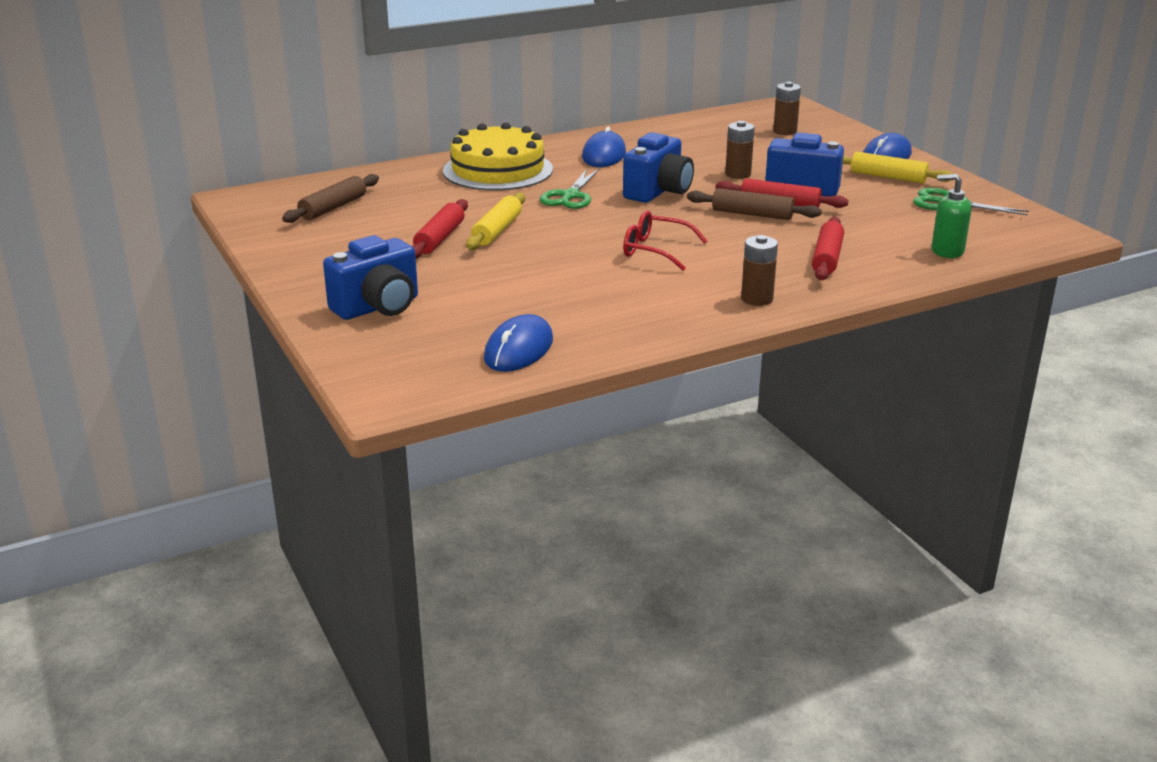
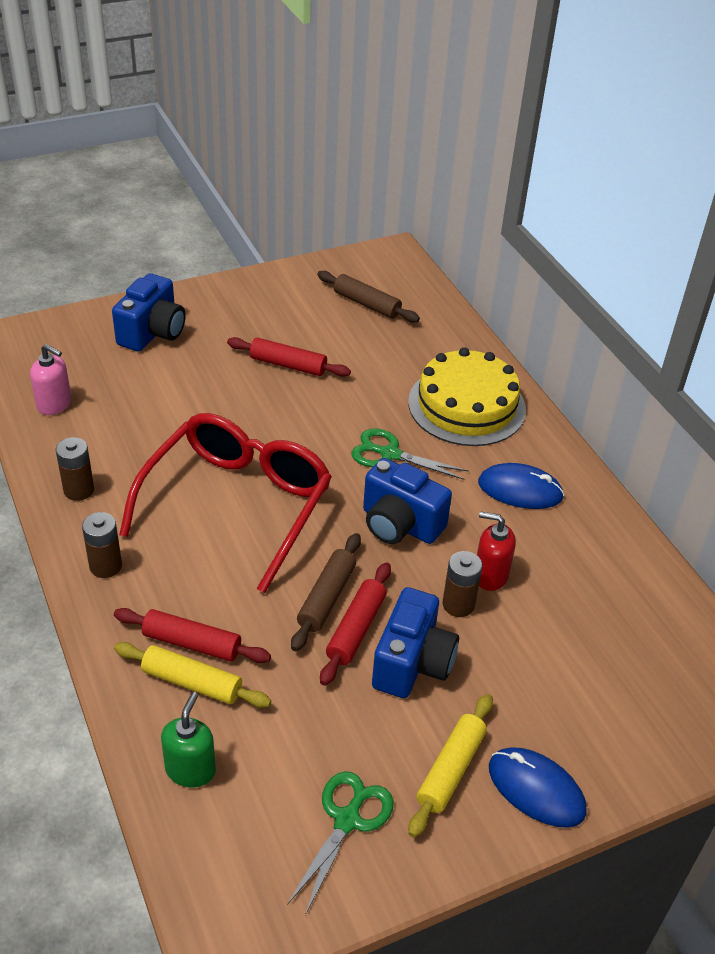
camera: 90 degrees right, 15 degrees up
blue camera [323,235,418,320] -> blue camera turned 120 degrees counterclockwise [112,273,186,351]
yellow rolling pin [466,192,525,250] -> yellow rolling pin moved to [114,642,271,708]
blue mouse [484,314,553,372] -> pink soap dispenser [30,344,71,415]
red glasses [623,210,707,271] -> red glasses [119,413,332,593], size x2.10
brown battery [773,82,801,135] -> brown battery moved to [56,437,94,501]
none -> red soap dispenser [477,511,516,591]

